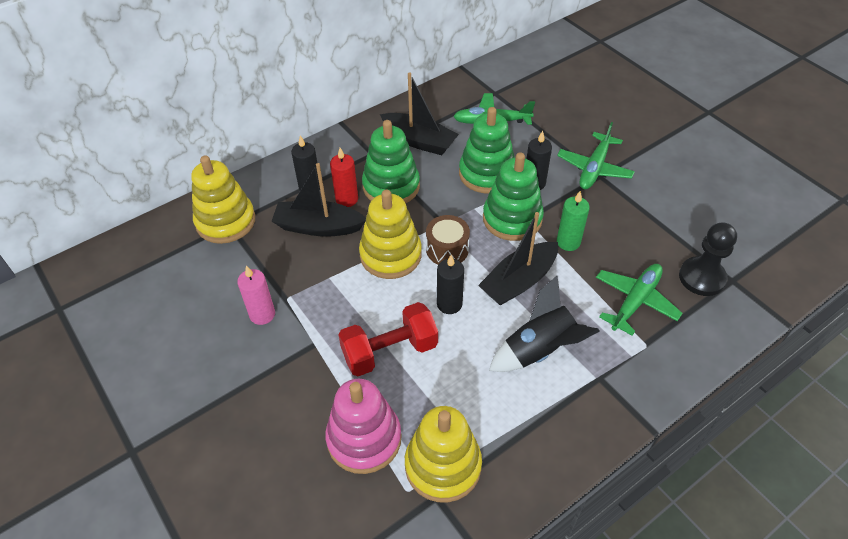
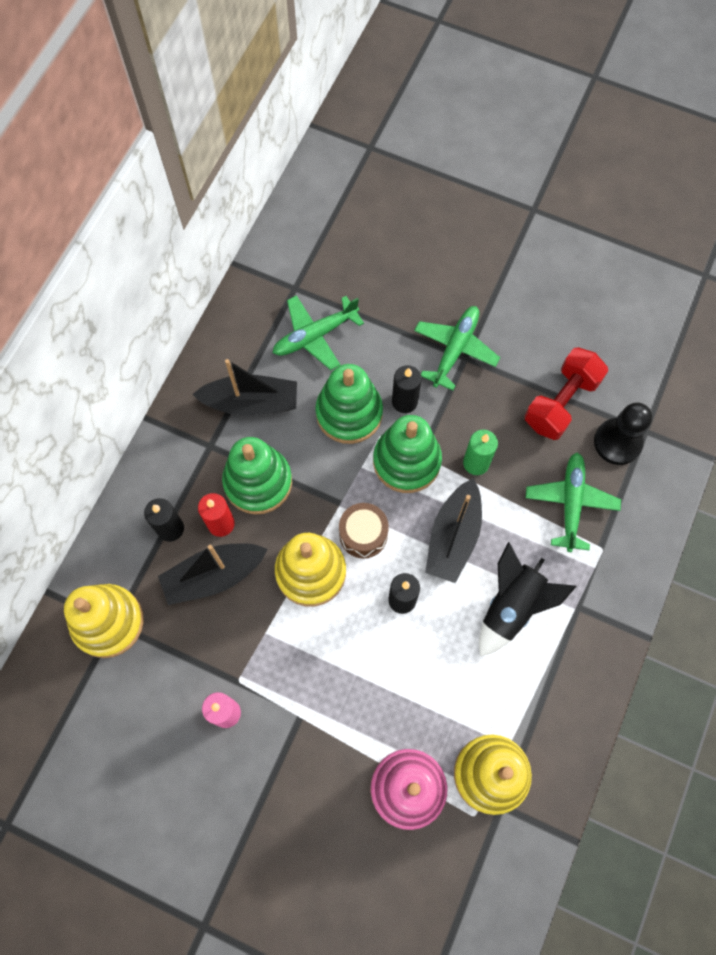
camera: 30 degrees left, 20 degrees up
red dumbbell [338,302,438,376] -> red dumbbell moved to [525,347,608,440]
green plane [557,122,635,189] -> green plane turned 150 degrees counterclockwise [414,306,500,391]

